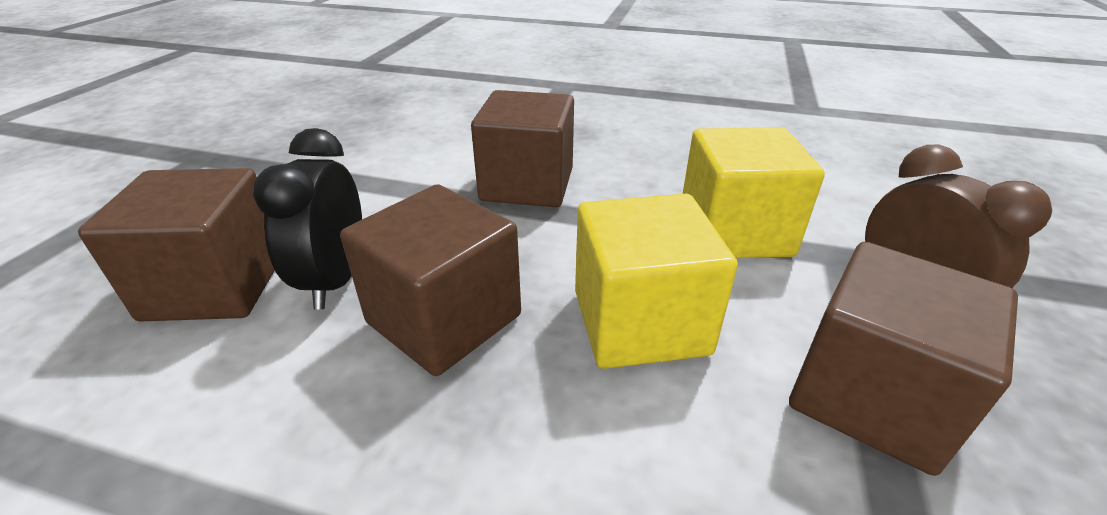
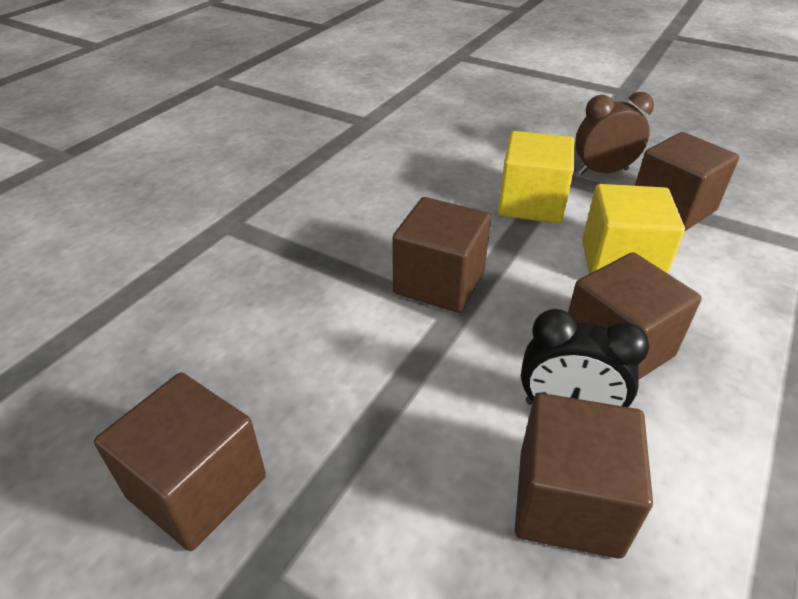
camera: 75 degrees left, 5 degrees up
none -> brown cube [94,373,266,551]

